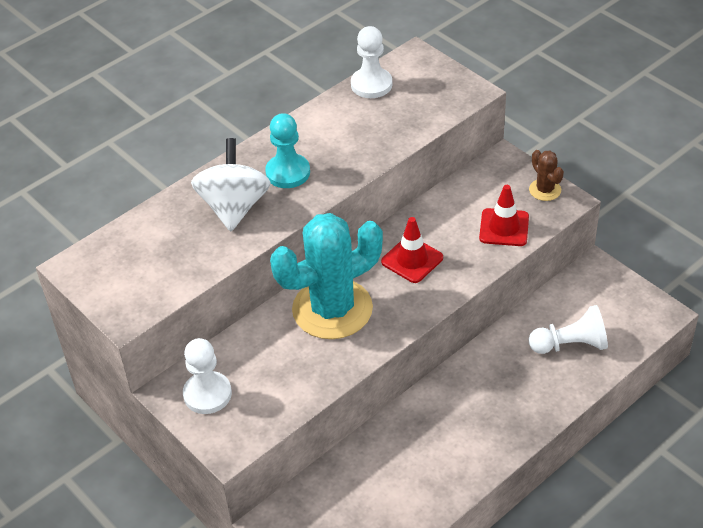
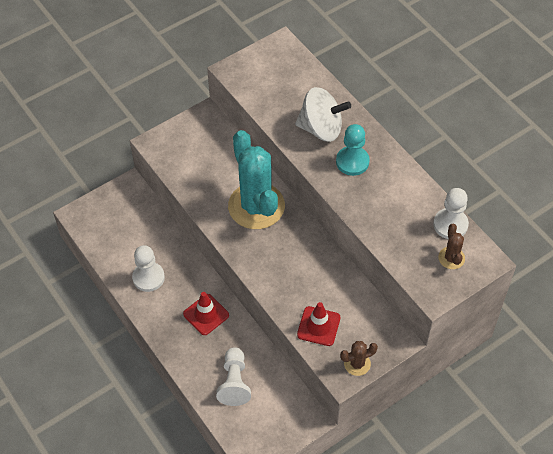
camera: 95 degrees right, 10 degrees up
white pawn [183,338,232,414] -> white pawn moved to [132,245,165,292]
red traffic cone [381,217,443,283] -> red traffic cone moved to [183,292,229,335]
none -> brown cactus [438,224,465,269]

